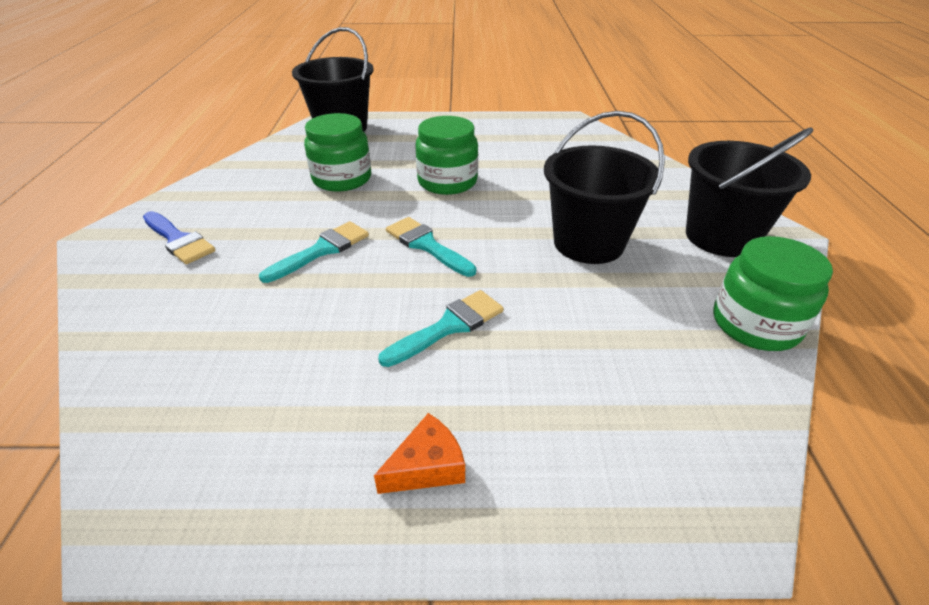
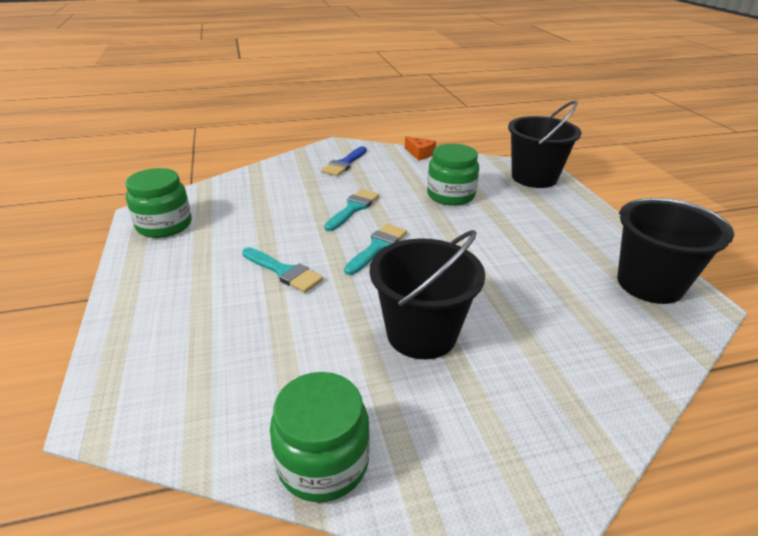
camera: 75 degrees right, 5 degrees down
turquoise brush [259,221,369,283] -> turquoise brush turned 90 degrees counterclockwise [324,189,379,231]
orange cheese [374,413,465,494] -> orange cheese moved to [405,136,436,160]
green jar [415,116,478,195] -> green jar moved to [125,168,192,238]
black bucket [686,128,813,257] -> black bucket moved to [617,198,735,304]

